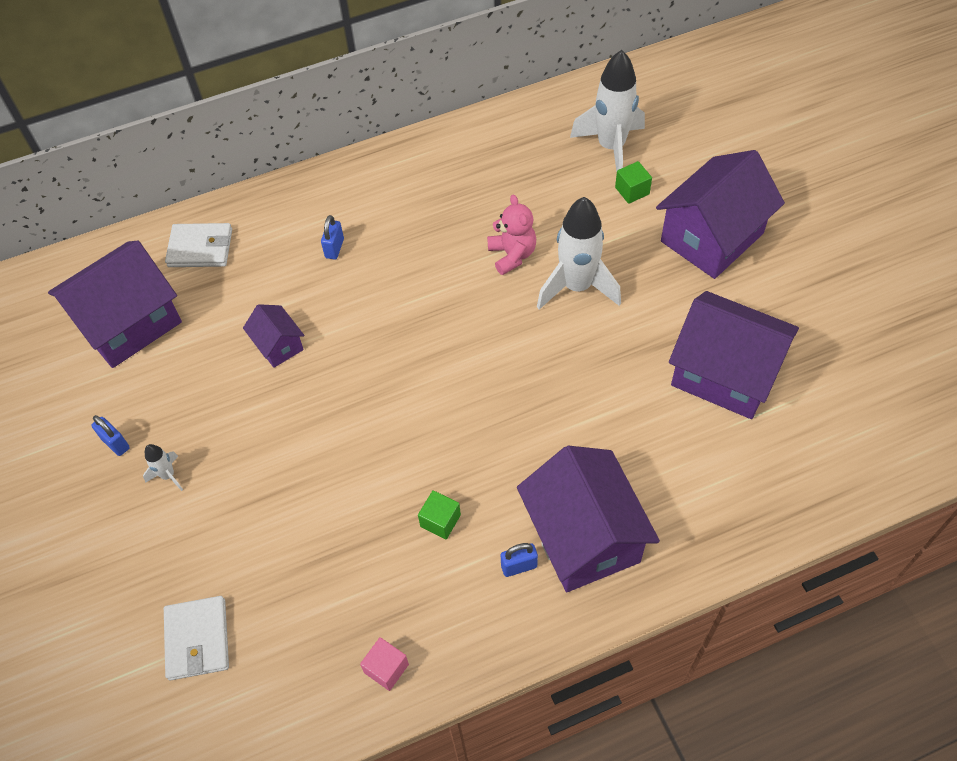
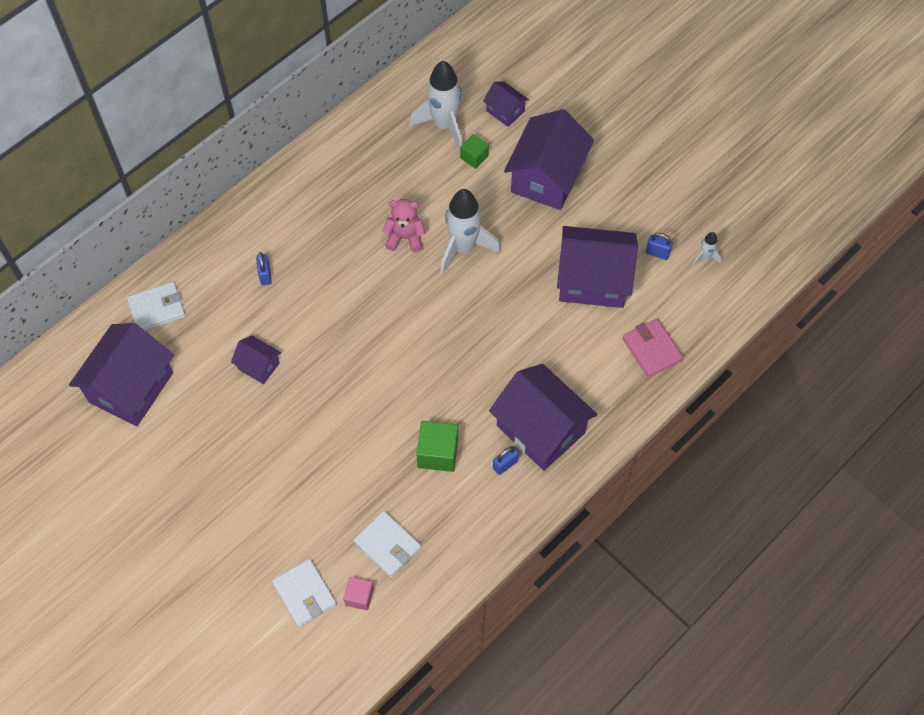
camera: 25 degrees left, 5 degrees up
blue padlock [91,415,130,456] -> blue padlock moved to [646,233,673,260]
white rocket [143,444,183,491] -> white rocket moved to [692,232,722,266]
pink cube [360,637,409,691] -> pink cube moved to [343,577,374,611]
green cube [418,490,461,539] -> green cube [417,421,458,472], size x1.62
pink teddy bear [487,194,536,275] -> pink teddy bear turned 45 degrees counterclockwise [382,199,426,252]
none -> white wallet [353,511,421,578]
none -> purple house [483,82,529,127]
none -> pink wallet [622,319,684,378]

